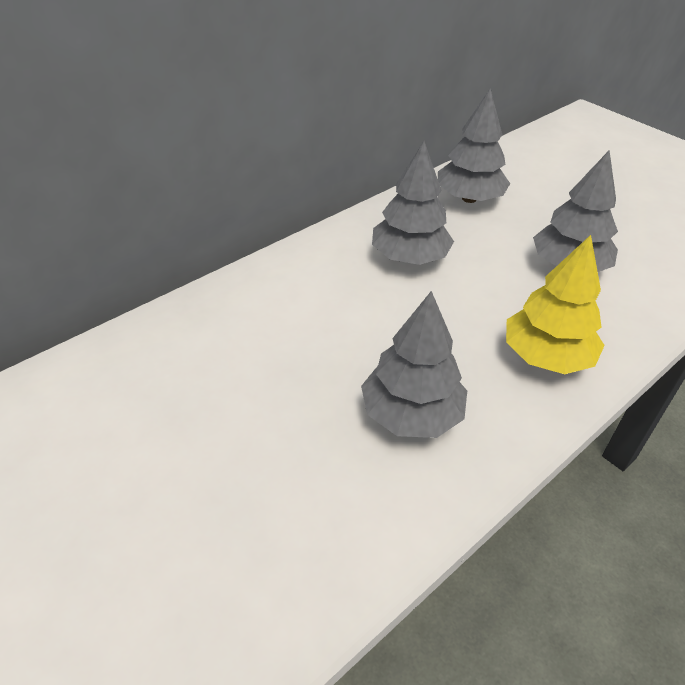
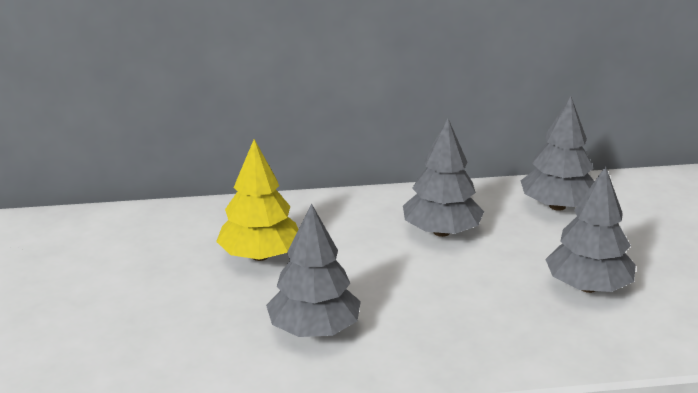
camera: 35 degrees right, 15 degrees down
yellow tree [506,235,605,374] -> yellow tree moved to [216,139,298,261]

